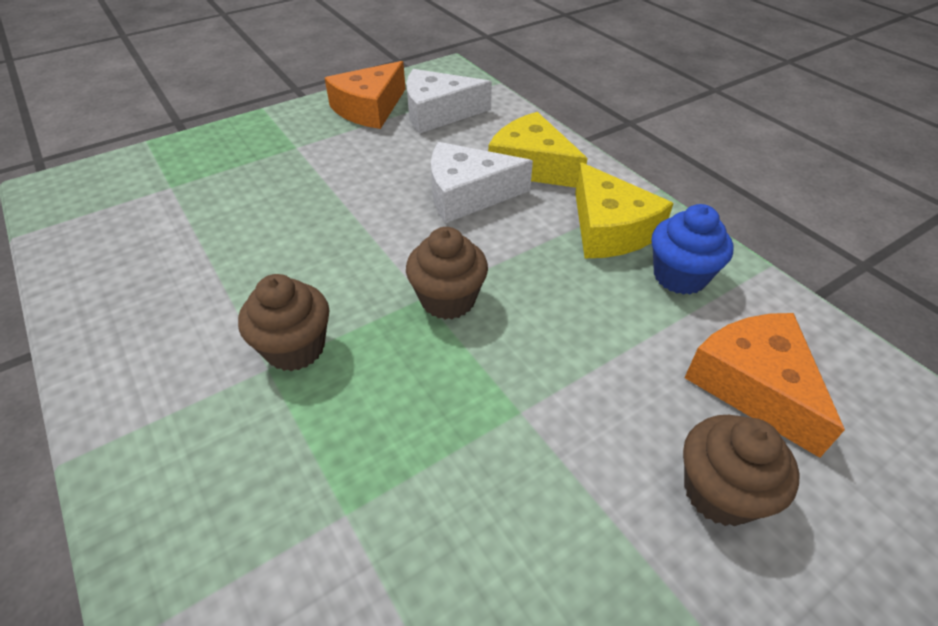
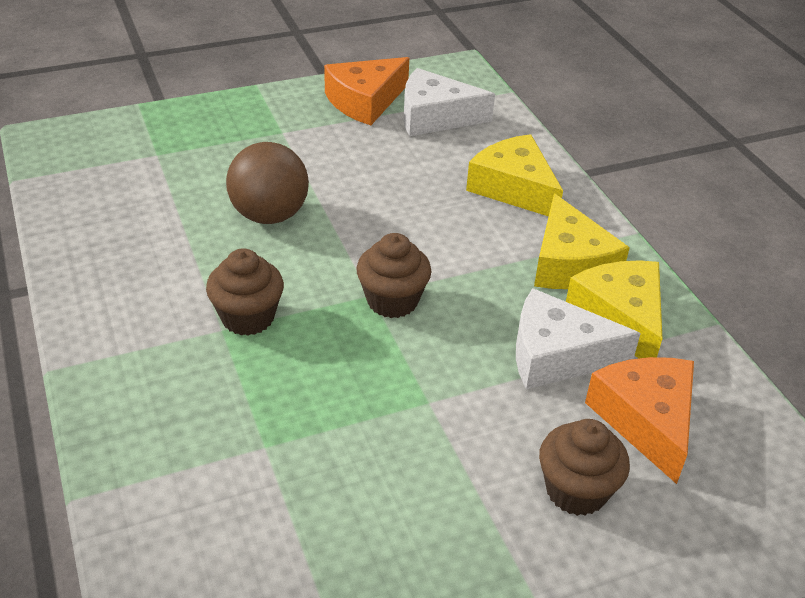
camera: 10 degrees right, 5 degrees down
white cheese [431,142,533,223] -> white cheese moved to [516,288,641,389]
blue cupcake [651,204,733,295] -> yellow cheese [566,260,663,358]
none -> brown ball [226,142,309,224]

